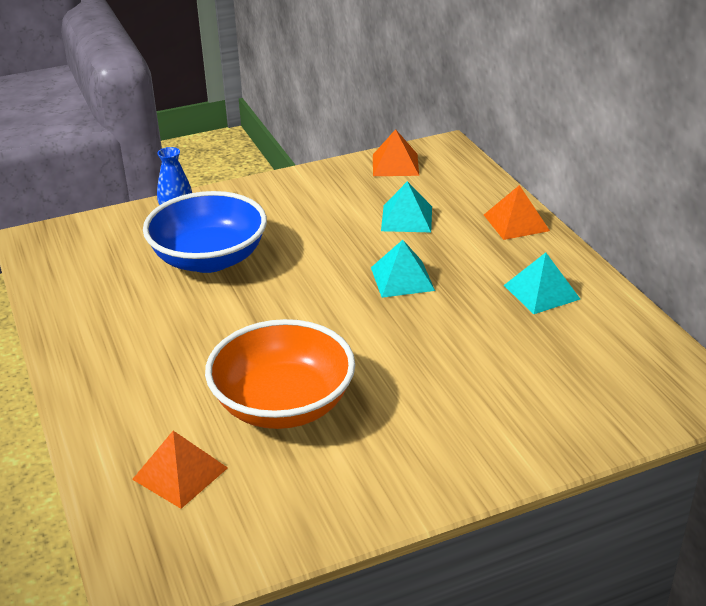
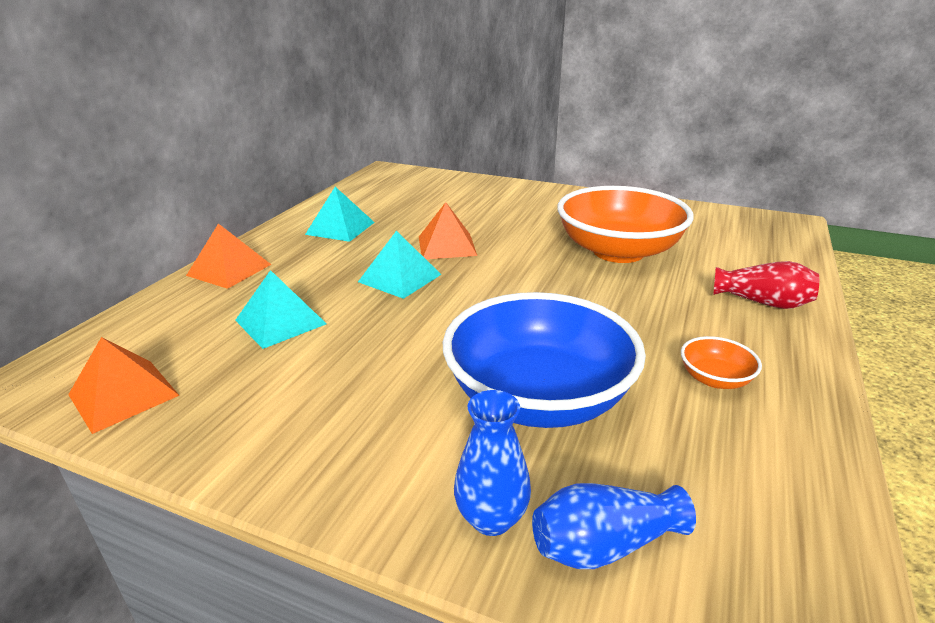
camera: 135 degrees left, 5 degrees down
orange pyramid [132,431,228,509] -> orange pyramid moved to [419,202,477,259]
none -> blue vase [532,483,696,569]
none -> orange bowl [681,336,762,389]
none -> red vase [713,261,819,309]

